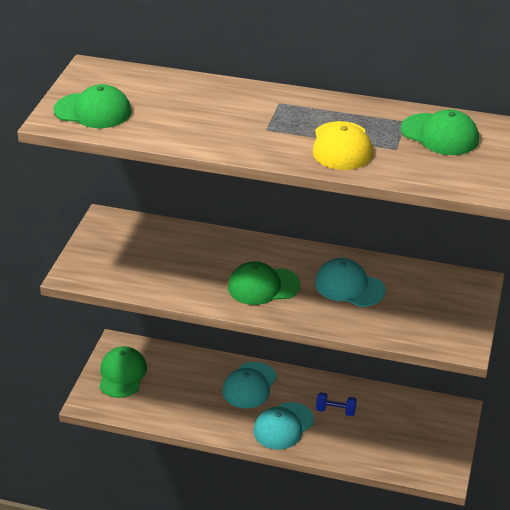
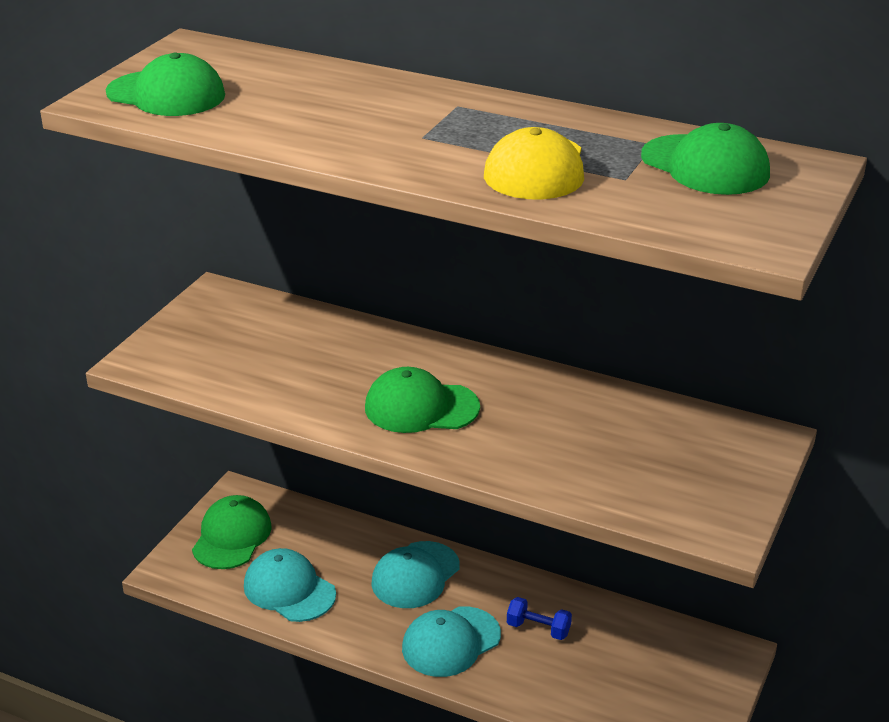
camera: 10 degrees right, 5 degrees down
turquoise cap [315,258,386,307] -> turquoise cap moved to [244,548,336,622]

